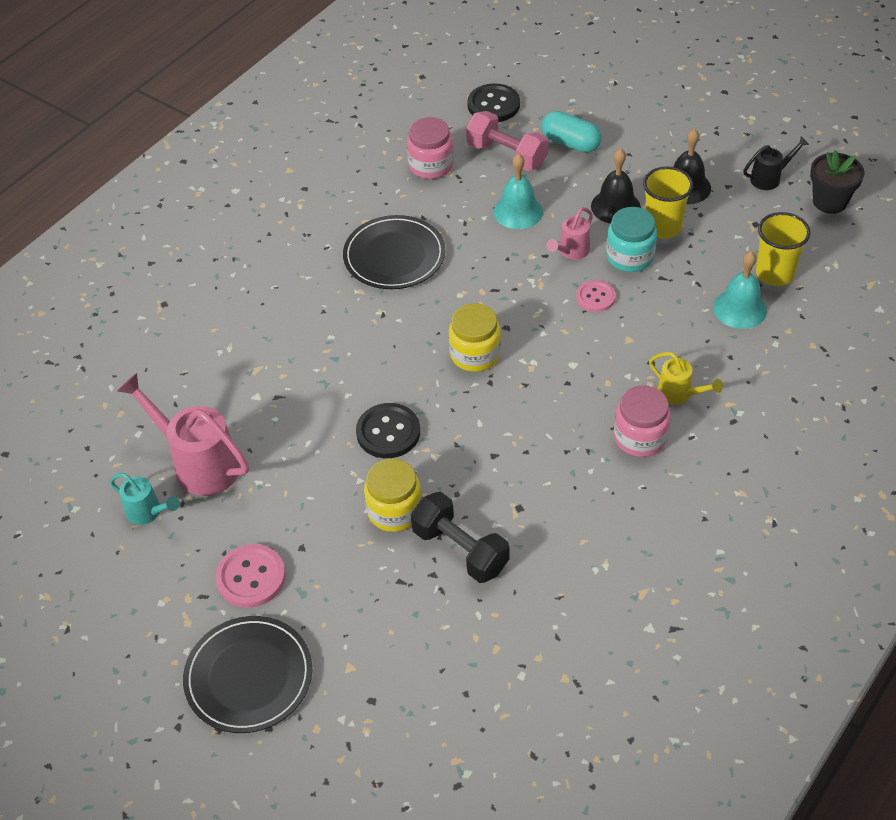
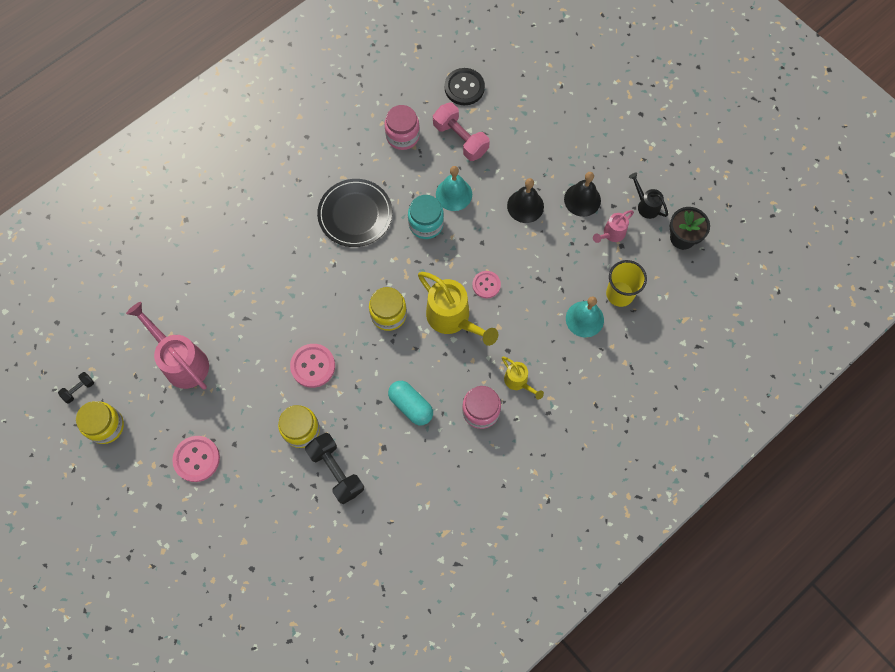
camera: 10 degrees right, 20 degrees up
turquoise watering can [110,473,179,525] -> none
black plate [183,616,312,733] -> none
black button [356,403,420,458] -> pink button [290,344,335,388]
turquoise capsule [542,111,601,153] -> turquoise capsule moved to [388,381,433,425]
pink watering can [546,207,593,260] -> pink watering can moved to [593,210,634,243]
turquoise jar [606,207,657,272] -> turquoise jar moved to [408,195,444,239]
yellow cup [643,166,693,239] -> none
black watering can [743,136,809,190] -> black watering can turned 120 degrees counterclockwise [629,173,668,219]
none -> black dumbbell [58,372,94,404]
none -> yellow jar [76,401,124,444]
none -> yellow watering can [418,272,498,346]

